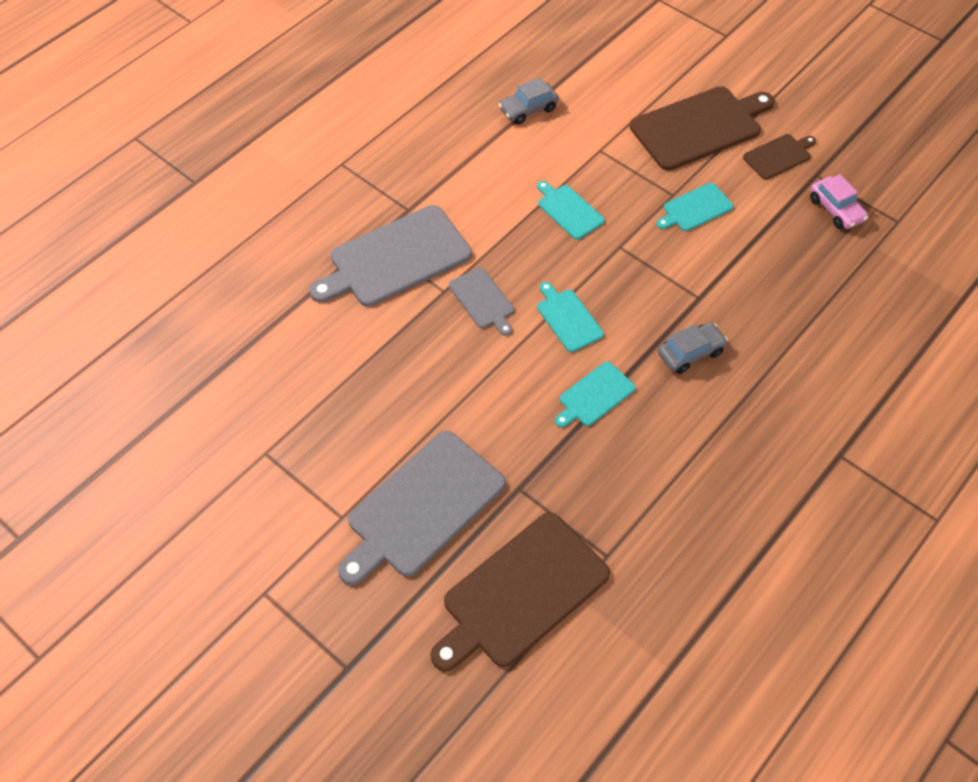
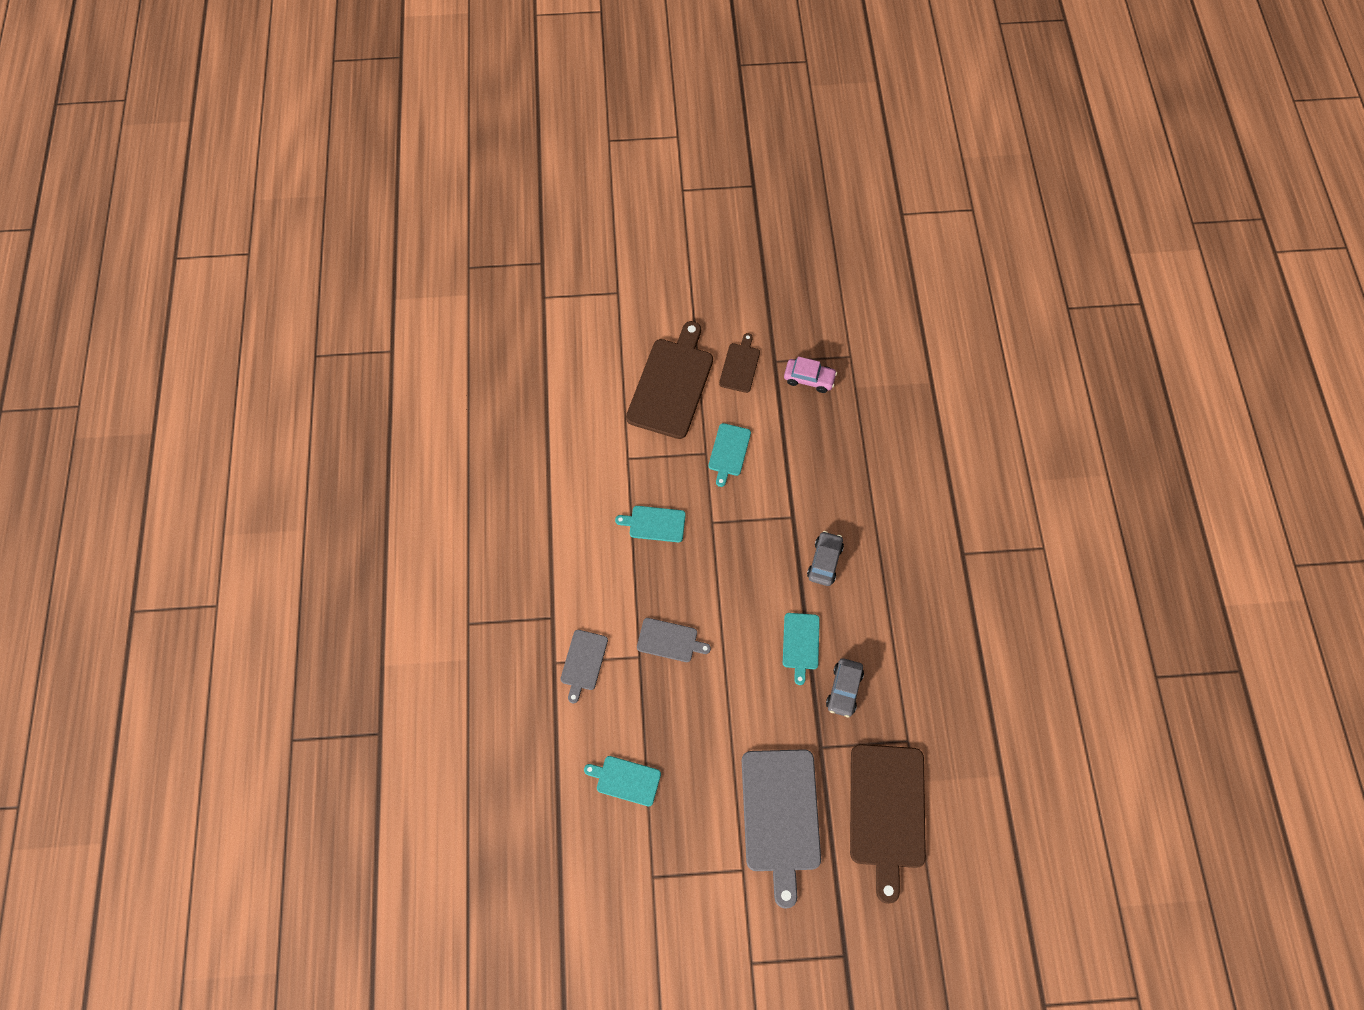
camera: 45 degrees left, 10 degrees up
grey cutting board [309,205,472,307] -> grey cutting board [560,630,608,703], size x0.51
grey car [498,78,559,125] -> grey car moved to [826,658,864,718]
turquoise cutting board [537,282,604,352] -> turquoise cutting board moved to [584,756,661,806]

